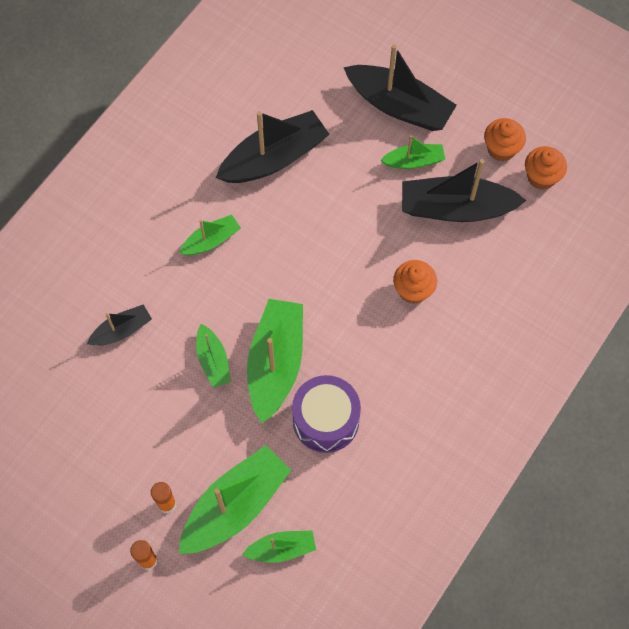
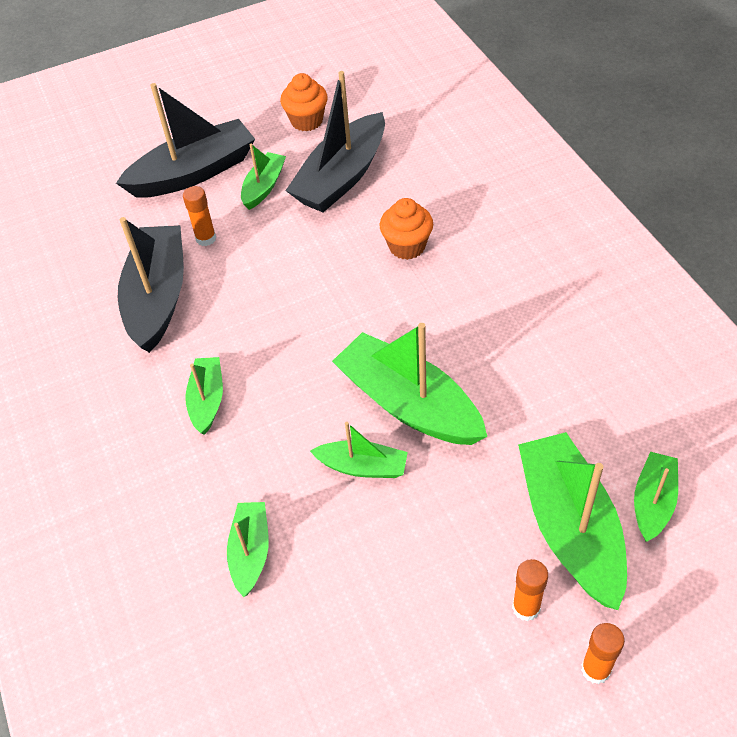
camera: 55 degrees left, 15 degrees down
black boat [87,304,152,346] -> green boat [227,502,269,597]
purple drum [292,375,361,453] -> none
orange cupcake [525,146,567,190] -> none
none -> orange glue stick [183,186,216,246]

